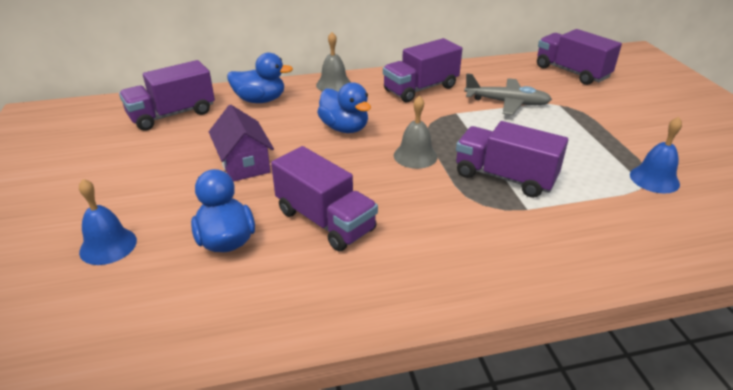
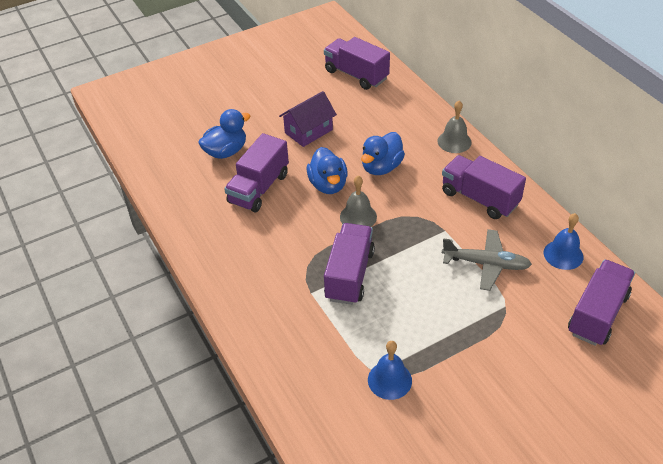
camera: 75 degrees right, 10 degrees up
blue bell [79,179,137,265] -> blue bell moved to [544,213,584,270]
blue duck [227,53,293,103] -> blue duck moved to [307,147,348,194]
grey plane [464,73,552,115] -> grey plane turned 75 degrees counterclockwise [442,229,532,291]

